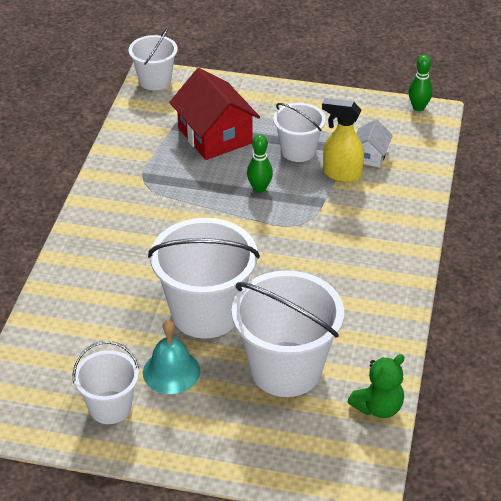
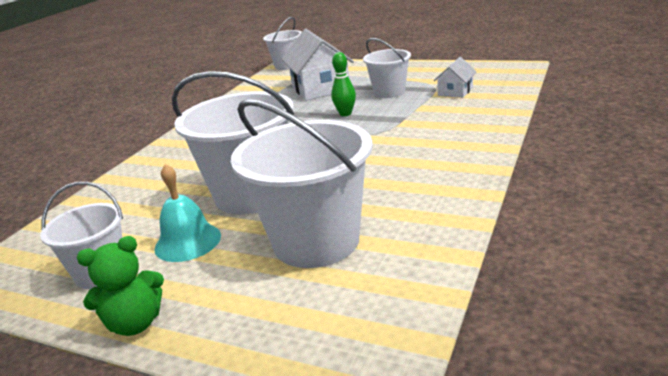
camera: 15 degrees right, 15 degrees down
red house [169,68,260,160] -> white house [282,29,354,101]
yellow spray bottle [322,98,364,182] -> none
green teddy bear [347,354,405,418] -> green teddy bear moved to [77,236,164,336]
green bowling pin [408,55,433,111] -> none

